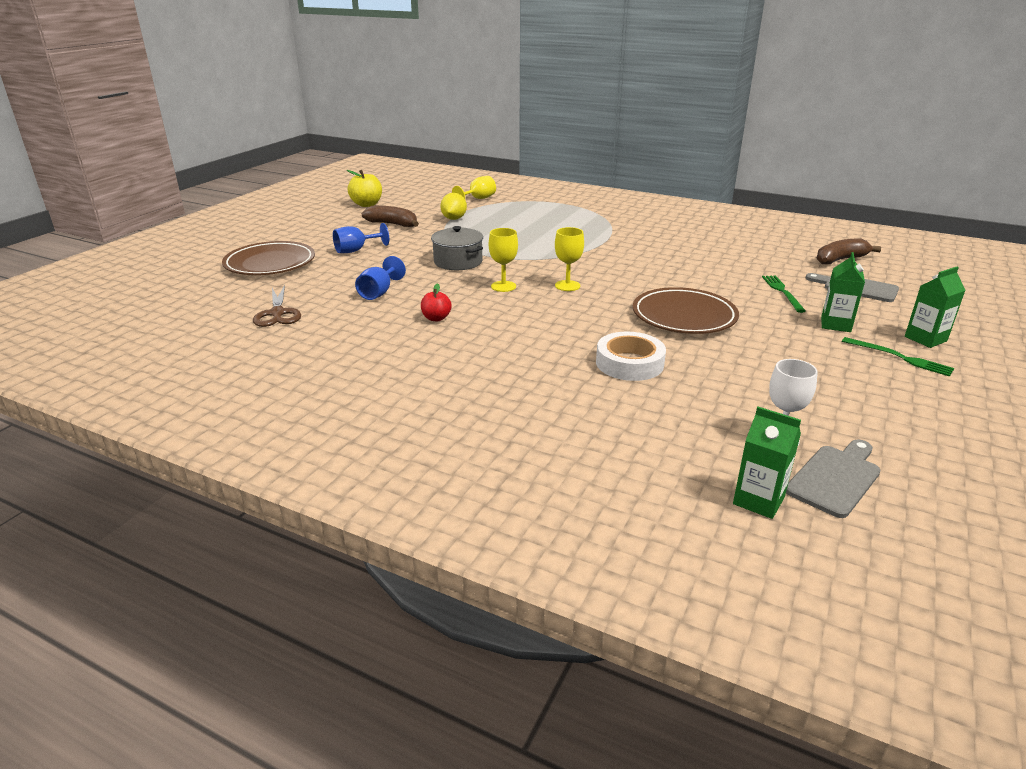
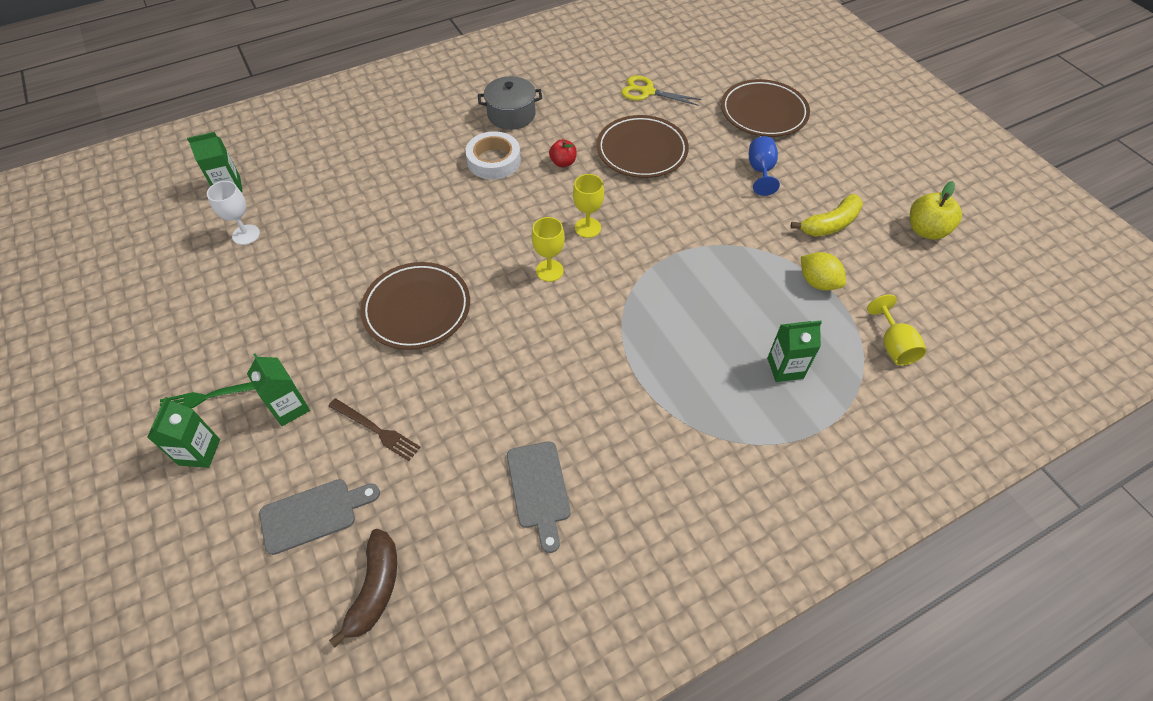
camera: 125 degrees right, 25 degrees up
brown scissors [253,285,301,327] -> yellow scissors [621,75,702,106]
blue goblet [355,256,406,300] -> brown plate [597,115,689,178]
brown banana [362,206,419,227] -> yellow banana [790,194,863,237]
grey pot [431,226,483,270] -> grey pot moved to [478,76,542,130]
white tape [596,331,666,381] -> white tape moved to [465,131,521,180]
green fork [762,276,806,313] -> brown fork [329,398,421,461]
grey cutting board [786,439,881,518] -> grey cutting board moved to [507,441,571,553]
none -> green carton [767,320,822,382]

